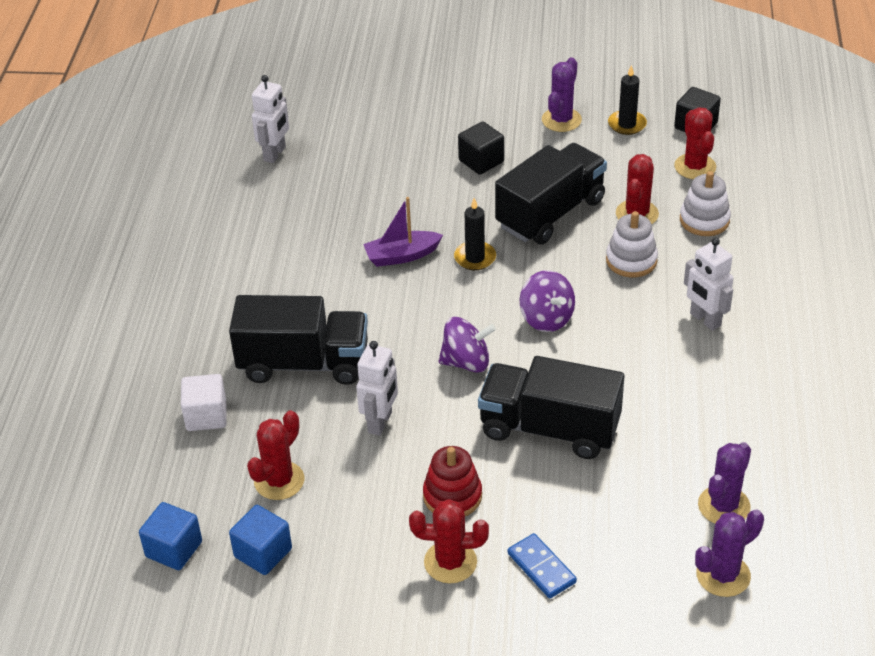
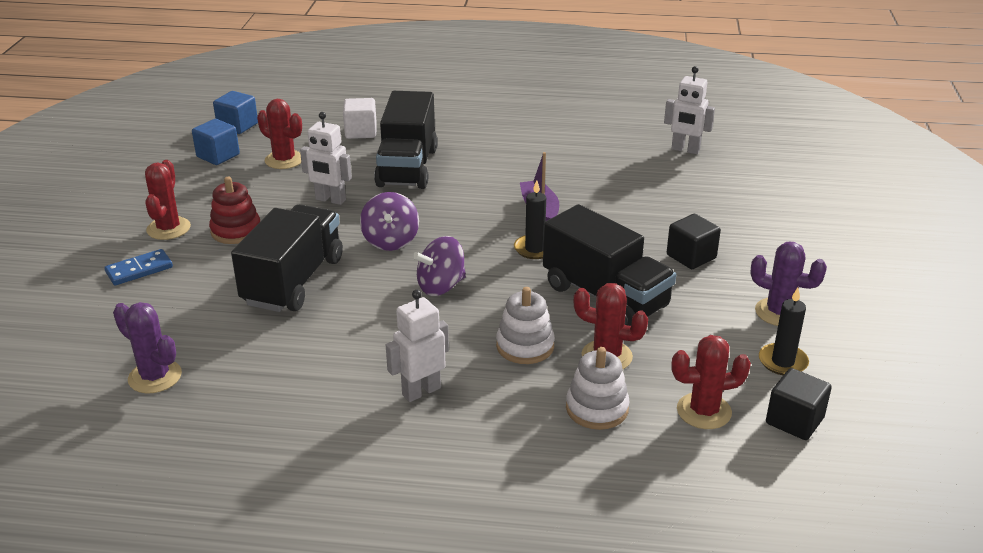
camera: 90 degrees right, 10 degrees down
purple cactus [695,509,764,597] -> none

